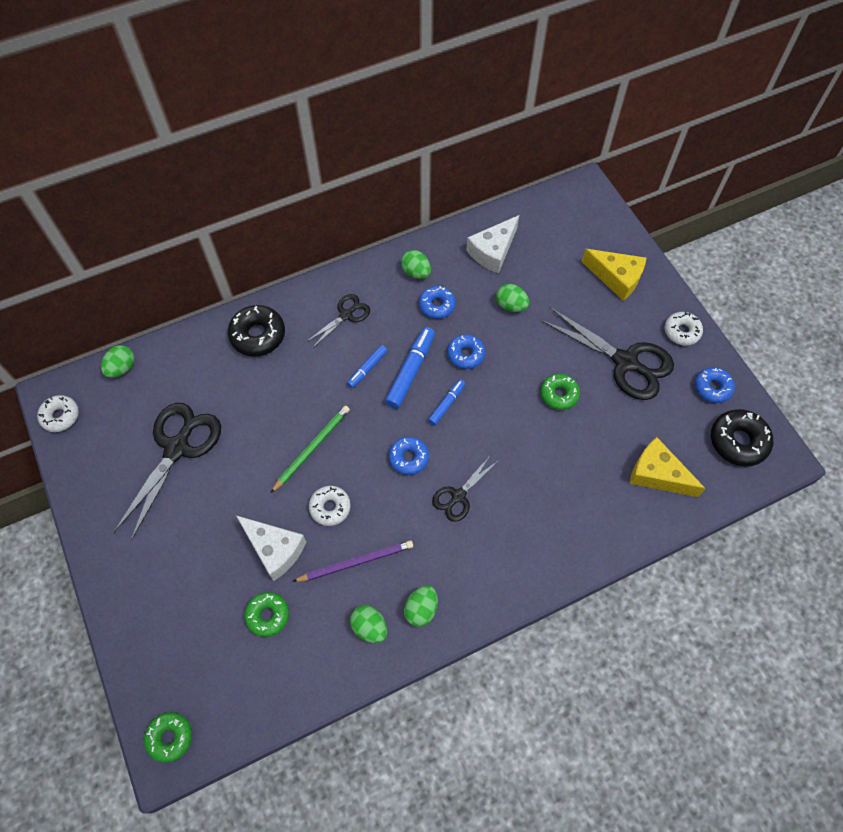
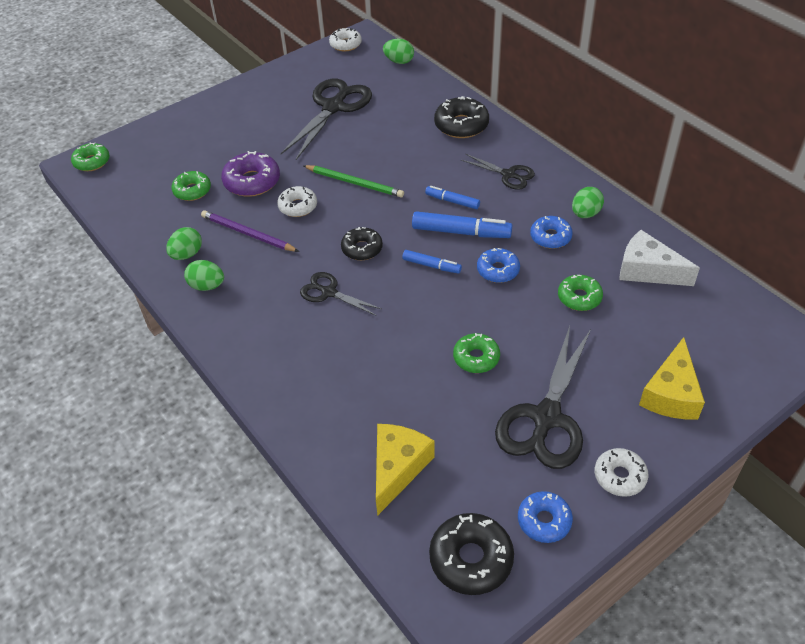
camera: 80 degrees right, 15 degrees down
black scissors [113,403,221,541] -> black scissors turned 75 degrees counterclockwise [281,79,372,160]
white cheese [236,515,306,581] -> purple donut [221,151,280,197]
purple pencil [292,540,413,582] -> purple pencil turned 150 degrees clockwise [201,210,299,252]
blue donut [389,437,429,475] -> black donut [341,227,383,260]
green egg [496,284,529,312] -> green donut [558,275,603,311]

